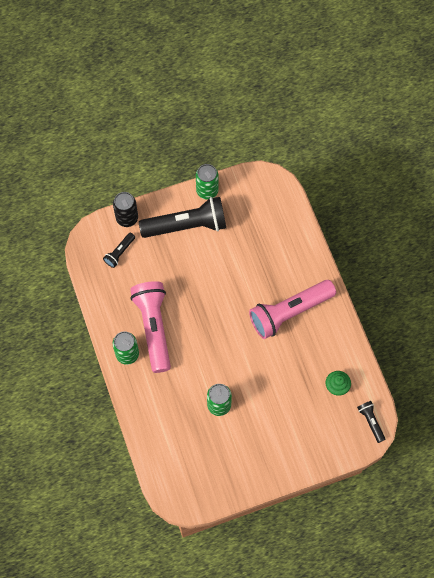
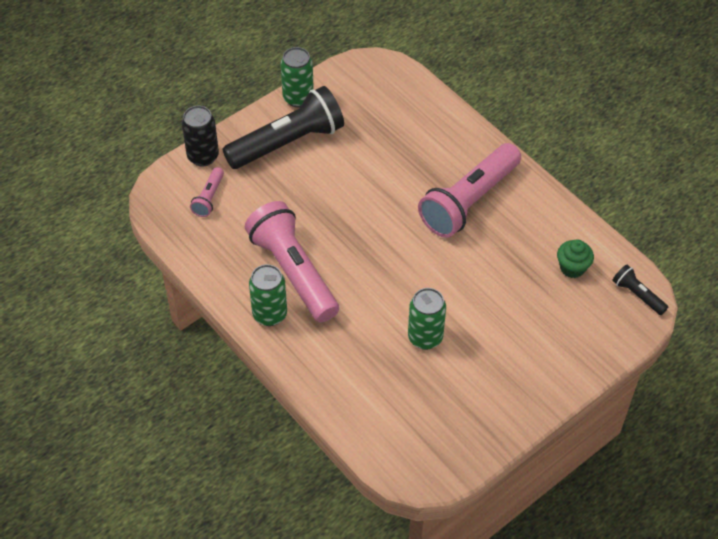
camera: 20 degrees left, 15 degrees down
black flashlight [103,233,135,268] -> pink flashlight [190,167,224,217]

